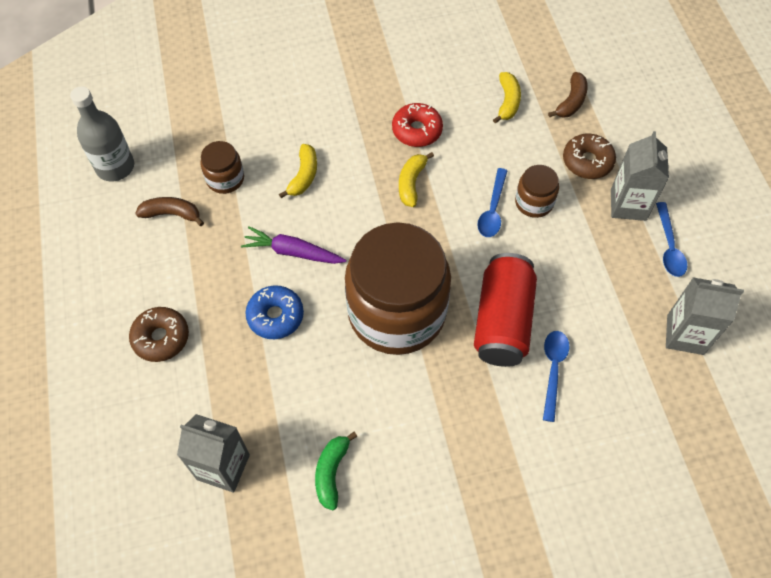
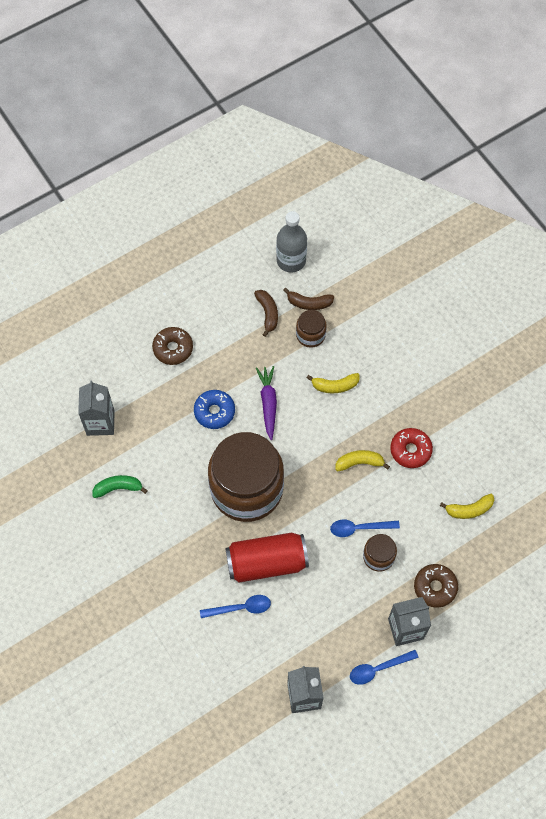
camera: 70 degrees right, 5 degrees up
brown banana [548,72,588,118] -> brown banana moved to [284,288,334,310]

